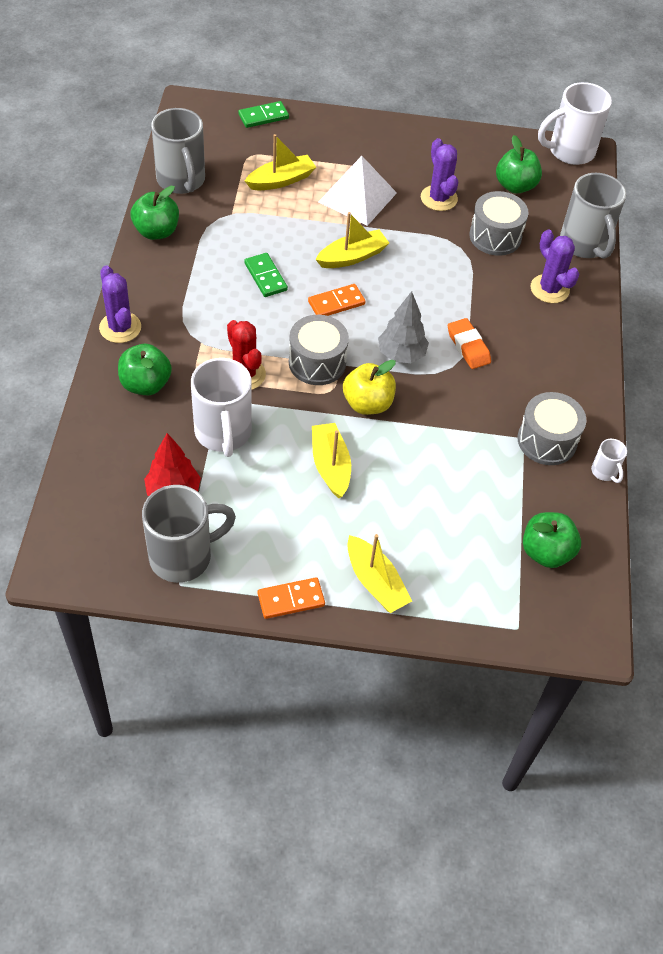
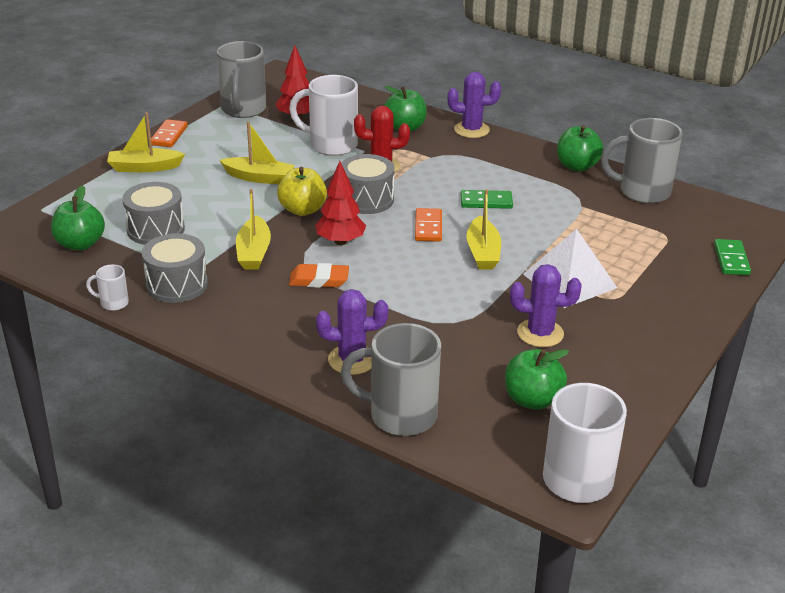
camera: 120 degrees right, 20 degrees down
yellow boat [245,134,316,190] -> yellow boat moved to [236,189,271,270]
grey tree [378,291,429,363] -> red tree [315,161,366,245]
grey drum [469,191,529,256] -> grey drum moved to [122,182,185,245]

